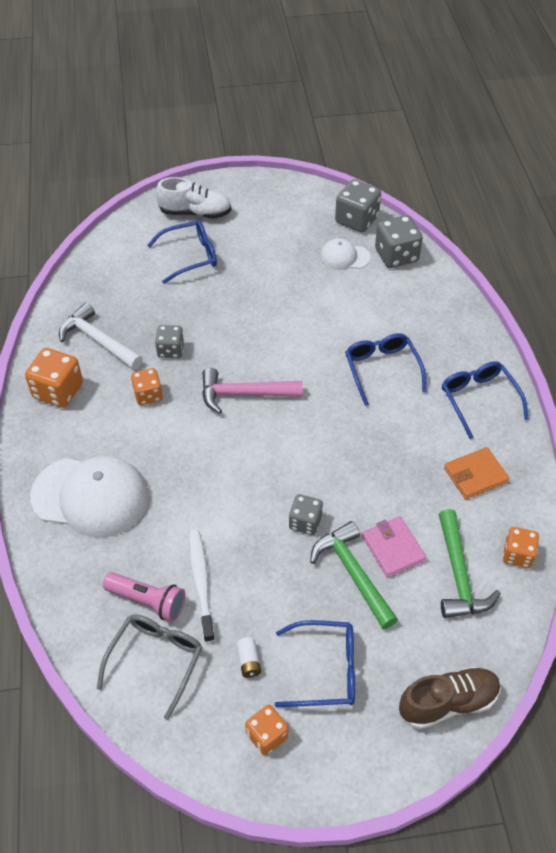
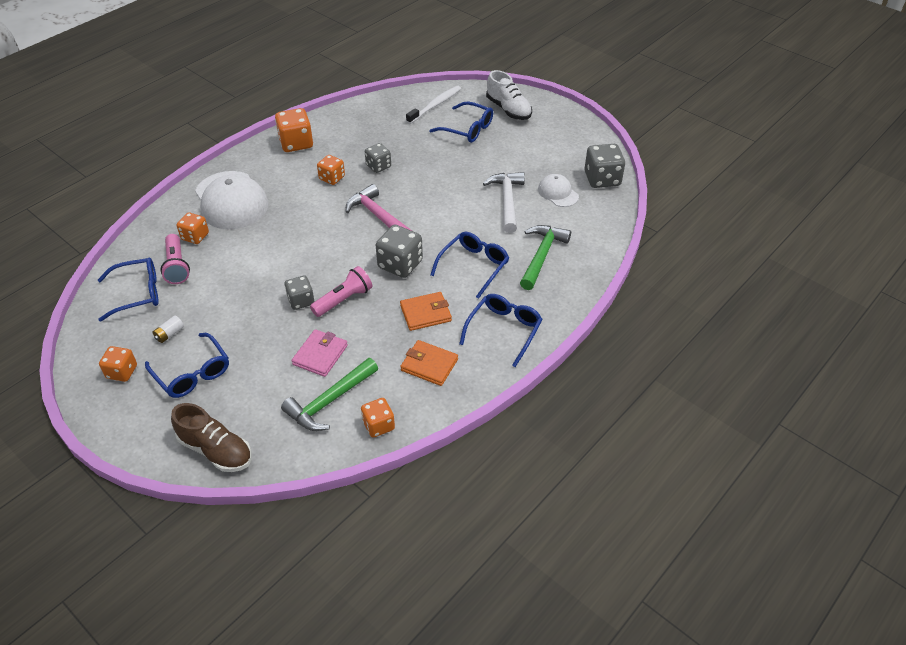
camera: 50 degrees right, 5 degrees down
white hammer [59,303,143,370] -> white hammer moved to [483,172,525,233]
grey glasses [97,614,203,720] -> blue glasses [98,258,159,322]
white toothbrush [189,529,215,642] -> white toothbrush moved to [406,86,461,124]
green hammer [310,521,398,629] -> green hammer moved to [520,225,571,290]
grey dice [375,215,423,268] -> grey dice moved to [376,225,423,278]
none -> orange dice [176,212,209,244]
none -> pink flashlight [310,266,372,317]
none -> orange wallet [400,292,452,331]

